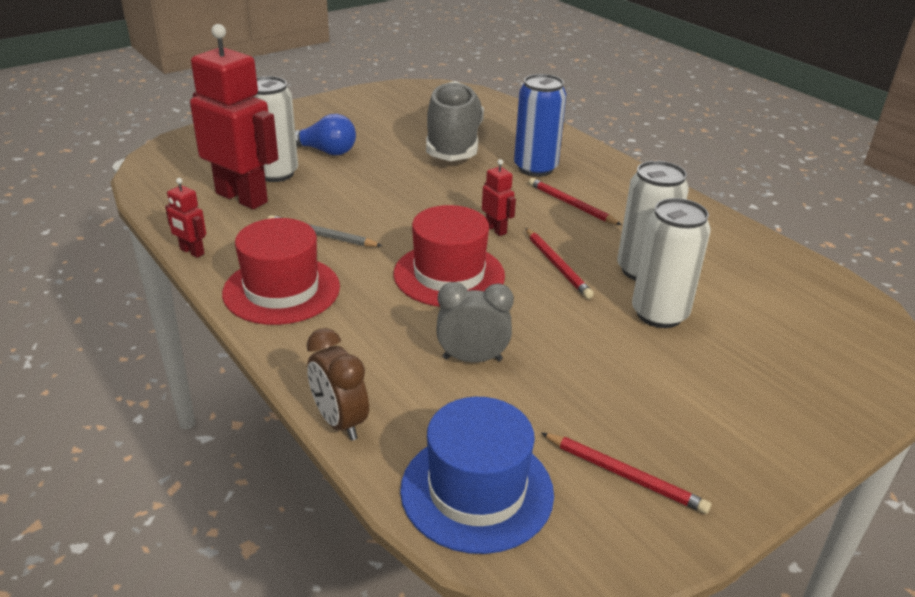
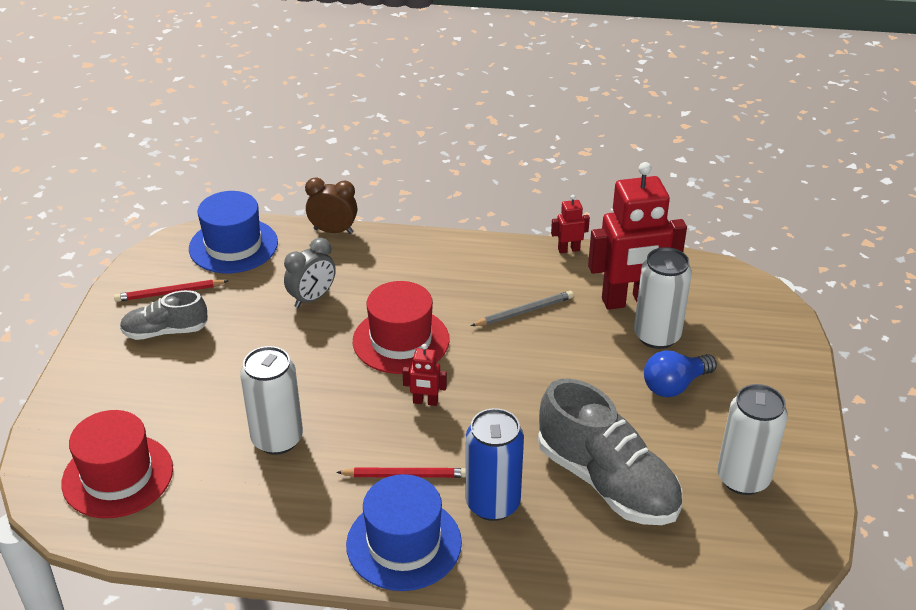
camera: 135 degrees right, 5 degrees up
red hat [222,218,340,325] -> red hat moved to [61,410,173,518]
red pencil [525,228,594,299] -> none
white can [632,198,711,328] -> white can moved to [717,384,788,495]
none -> grey shoe [120,290,208,340]
none -> blue hat [346,474,462,591]

